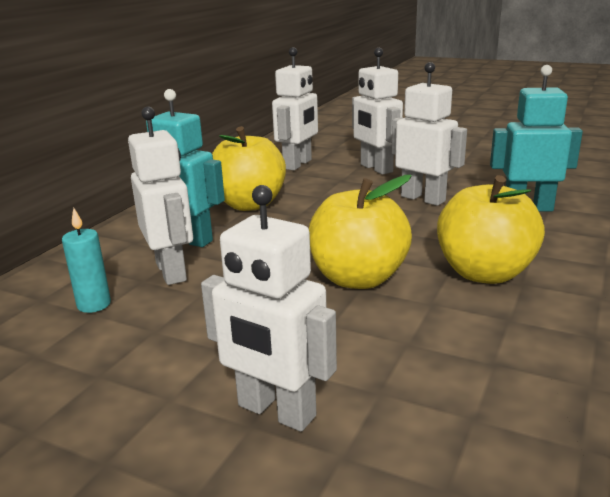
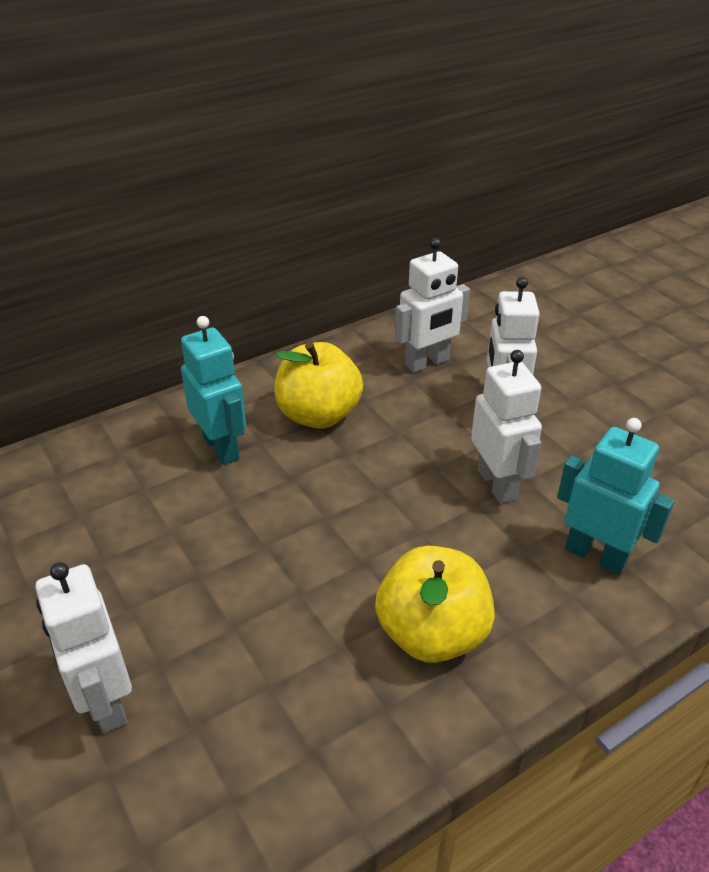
camera: 30 degrees right, 15 degrees up
turquoise candle [62,208,111,313] -> none
white robot [128,107,193,285] -> none
yellow apple [309,175,412,289] -> none

